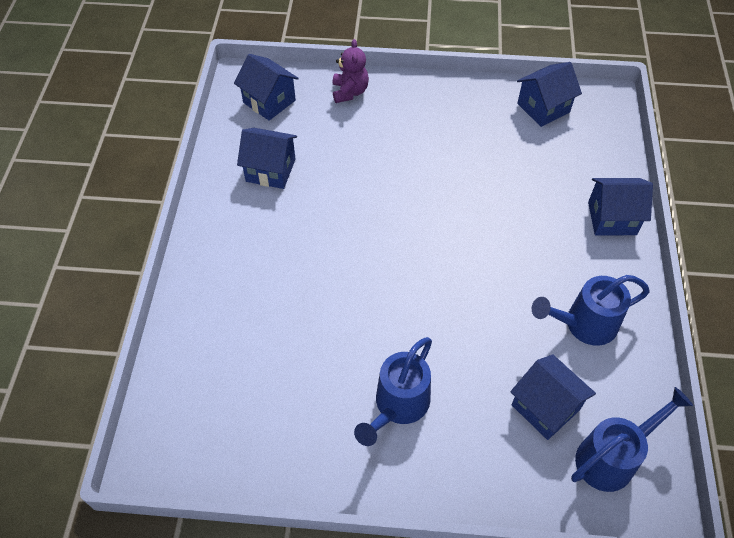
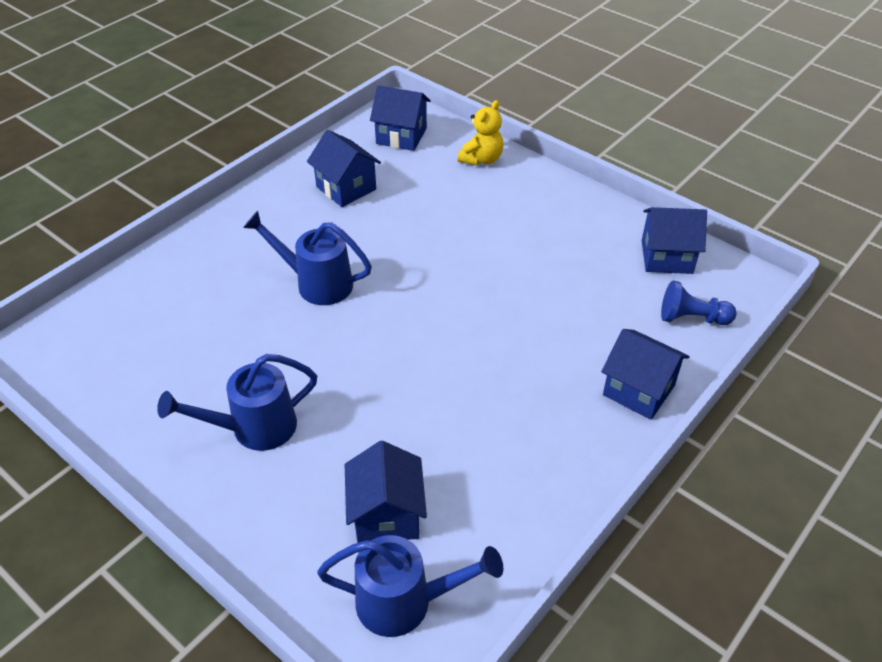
camera: 35 degrees right, 10 degrees down
blue house [234,54,299,121] -> blue house turned 60 degrees counterclockwise [370,85,431,151]
purple teddy bear [333,39,369,103] -> yellow teddy bear [458,100,503,166]
blue watering can [532,275,650,346] -> blue watering can moved to [243,211,372,305]
none -> blue pawn [661,280,737,325]

